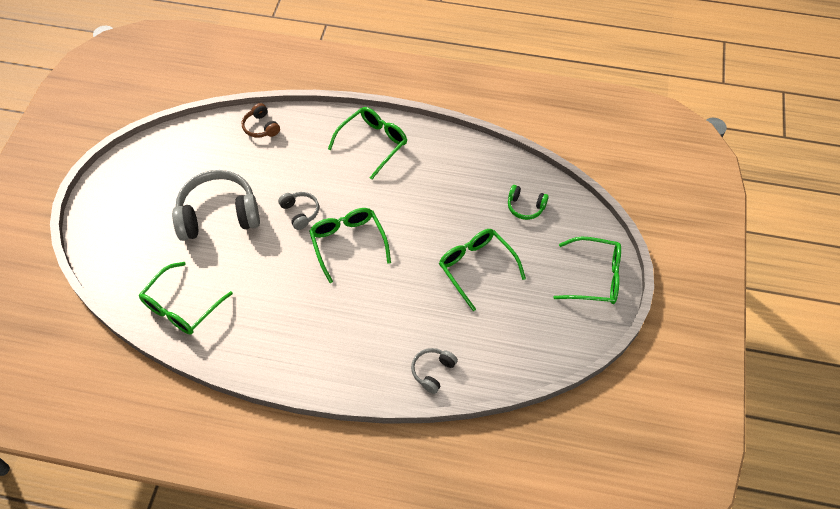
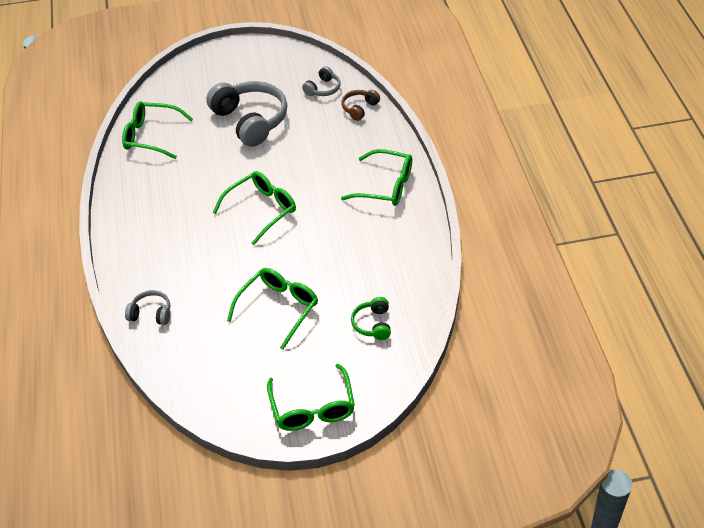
camera: 70 degrees right, 10 degrees down
grey headphones [278,192,319,230] -> grey headphones moved to [302,66,341,96]

